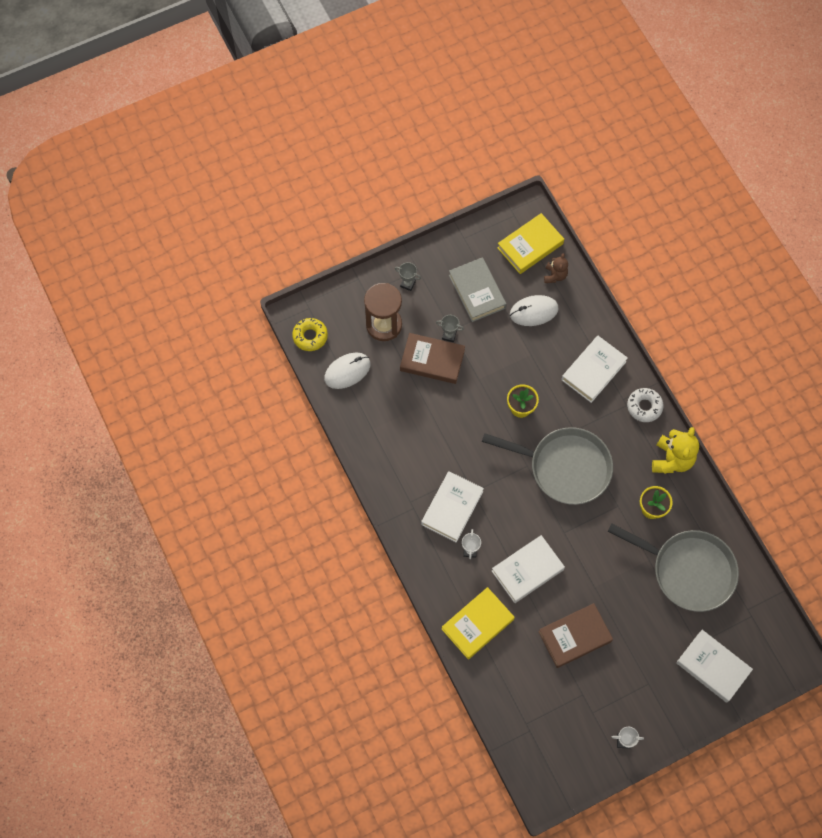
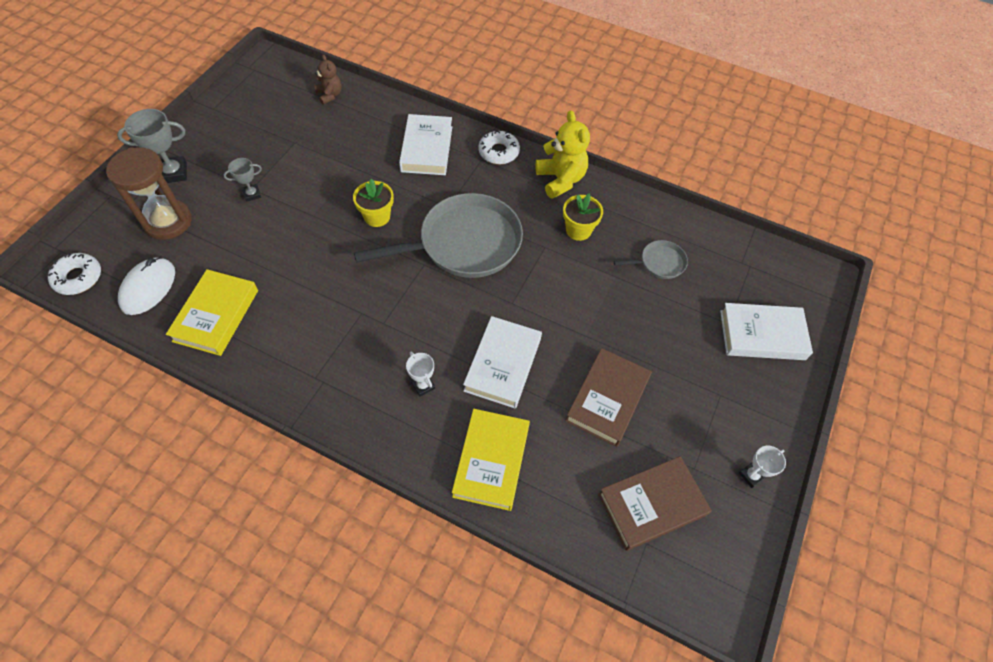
camera: 40 degrees left, 10 degrees down
yellow donut [292,318,328,351] -> white donut [48,253,101,295]
grey trophy [395,262,421,291] -> grey trophy [117,109,187,183], size x1.68
brown book [400,333,465,384] -> brown book moved to [598,456,712,551]
white book [421,471,484,543] -> none
grey book [449,257,506,322] -> none
yellow book [497,213,564,274] -> yellow book moved to [166,269,258,356]
white mouse [510,295,558,326] -> none
grey pan [608,523,739,612] -> grey pan [614,240,688,279], size x0.45

